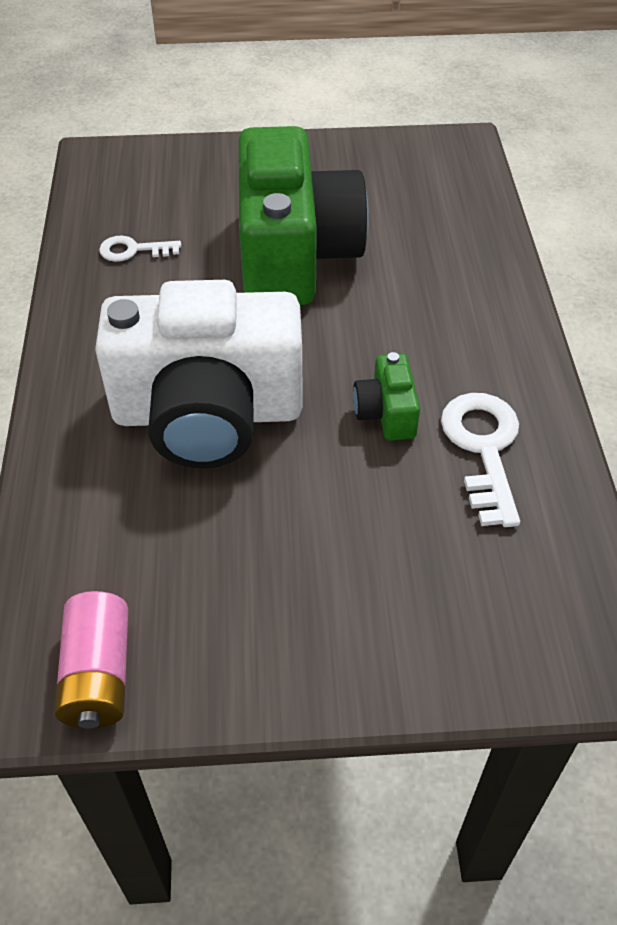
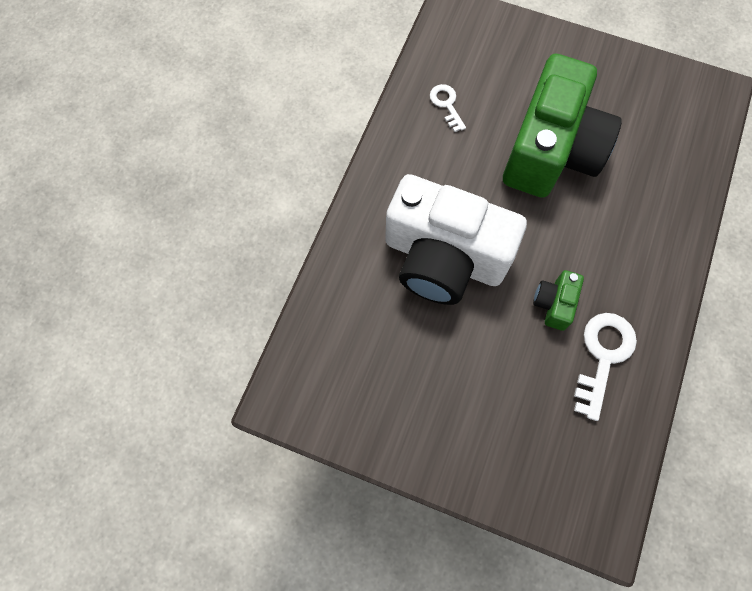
camera: 25 degrees right, 20 degrees up
pink battery [55,591,128,728] -> none
white key [99,236,181,262] -> white key turned 45 degrees clockwise [430,84,466,132]

